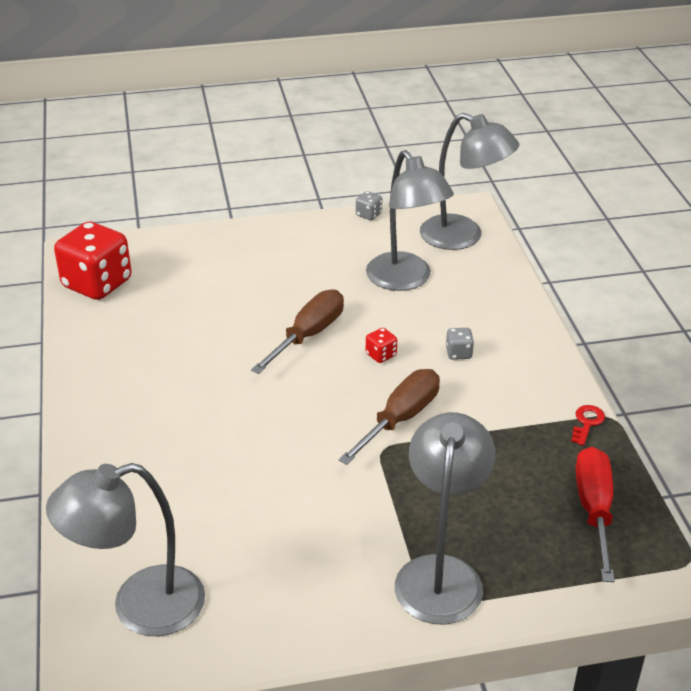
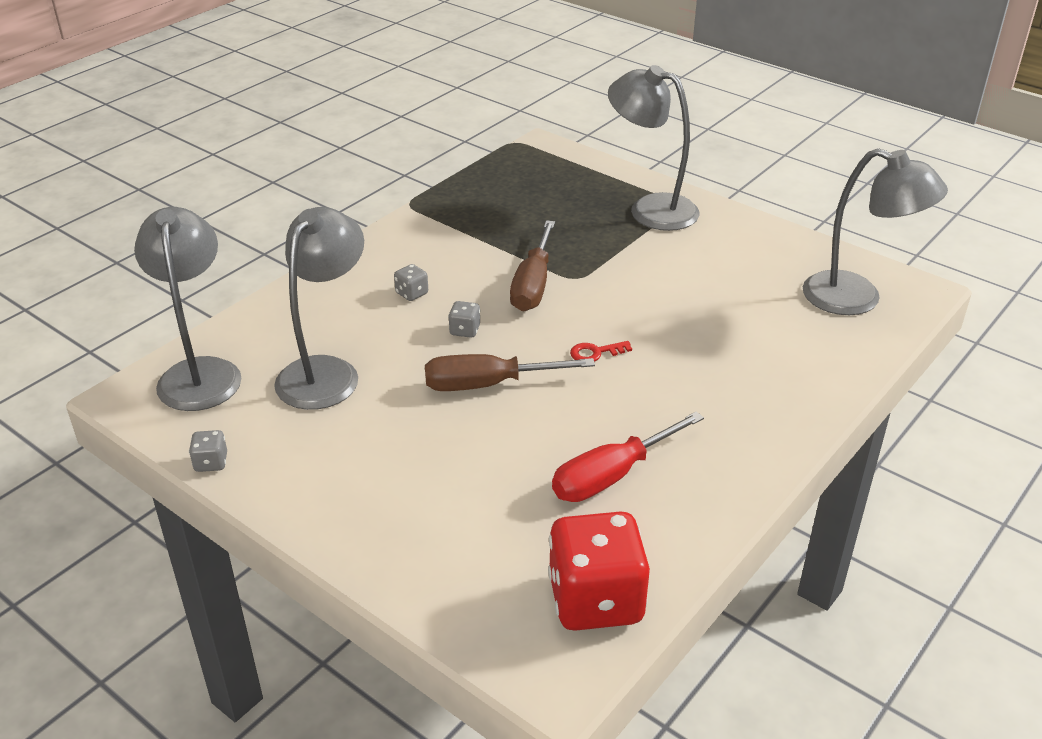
camera: 130 degrees left, 0 degrees up
brown screwdriver [339,369,440,465] -> brown screwdriver turned 75 degrees counterclockwise [510,220,555,312]
red dice [366,328,397,363] -> grey dice [448,301,480,338]
grey lamp [395,412,495,625] -> grey lamp turned 60 degrees clockwise [608,65,699,231]
red key [571,405,605,446] -> red key moved to [570,341,632,362]
red screwdriver [576,447,615,582] -> red screwdriver moved to [552,412,704,502]

